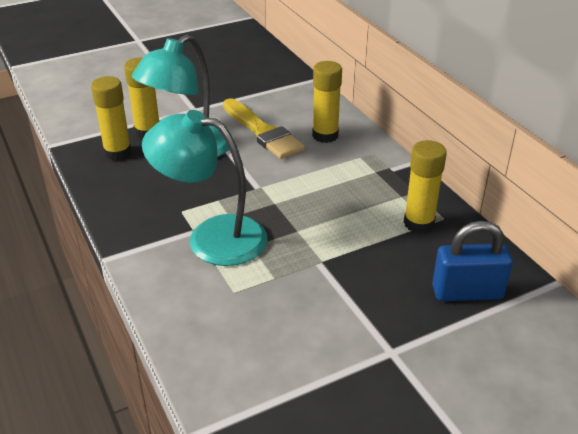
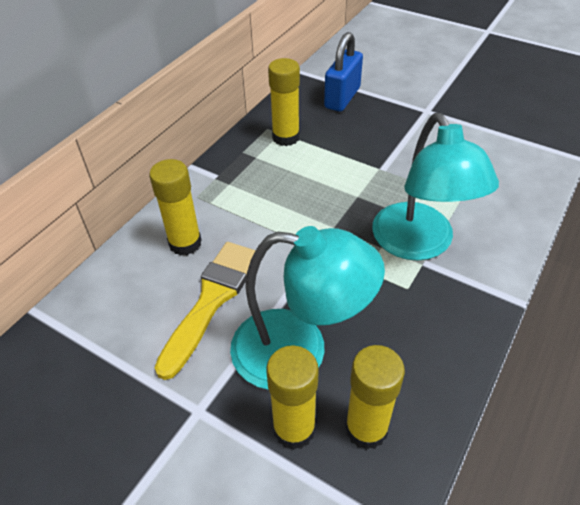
camera: 120 degrees left, 10 degrees up
blue padlock [432,221,513,301] -> blue padlock turned 60 degrees clockwise [324,32,363,112]

